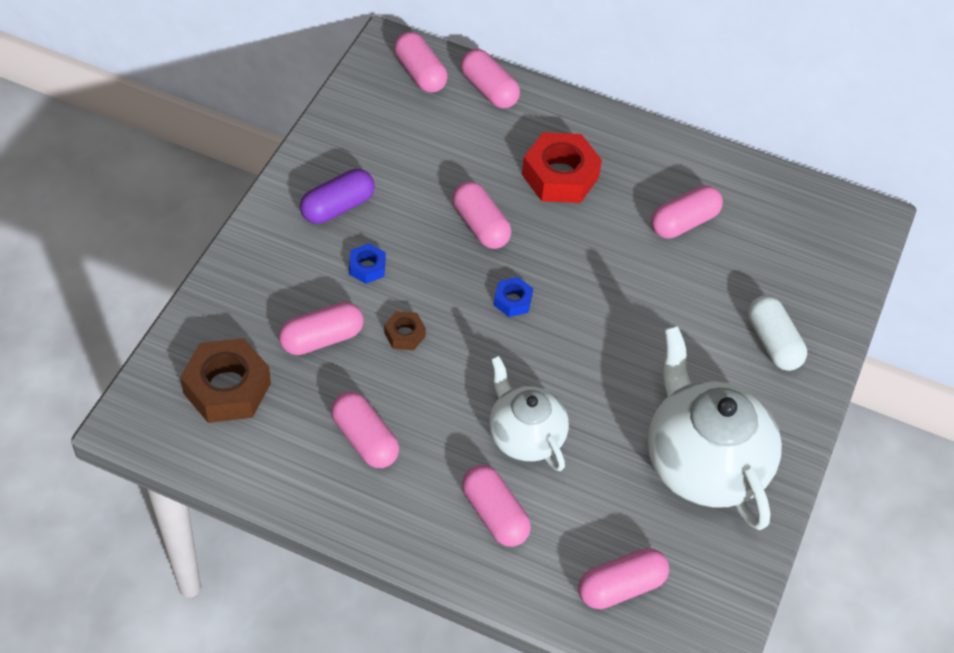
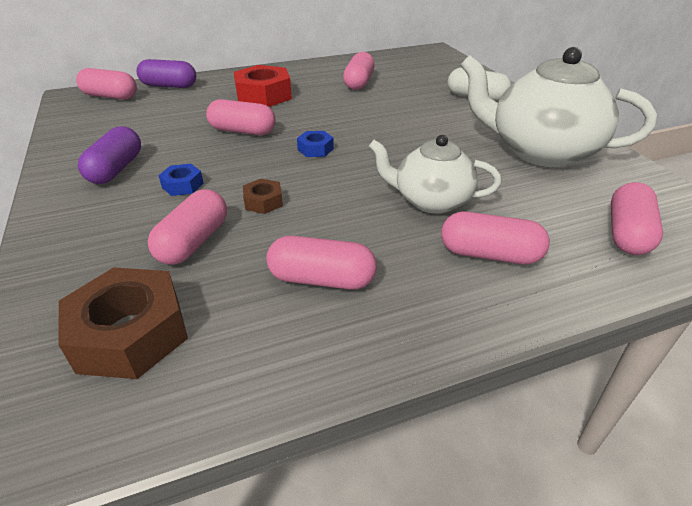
camera: 40 degrees left, 15 degrees down
pink capsule [461,49,520,108] -> purple capsule [137,59,196,88]

